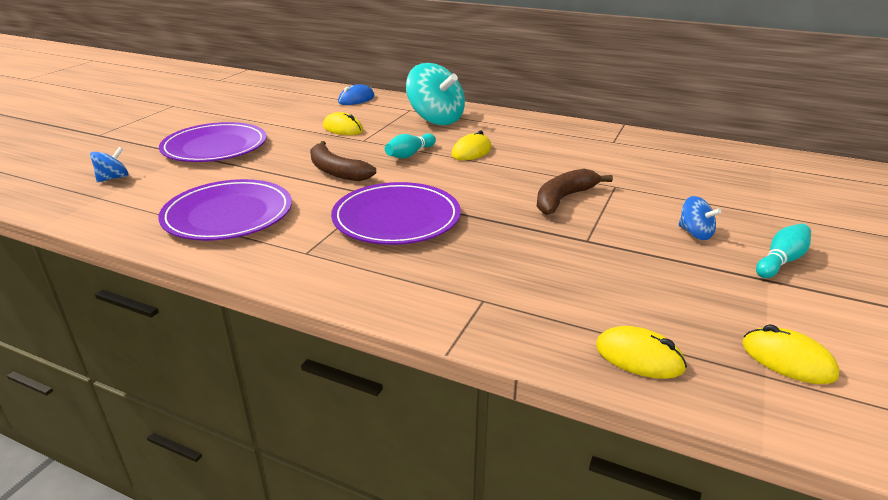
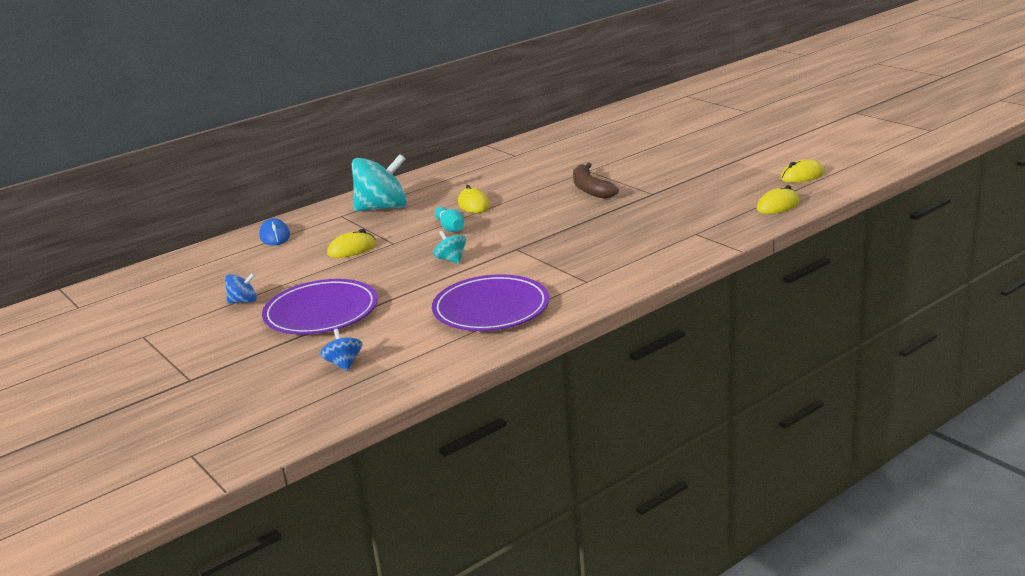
camera: 60 degrees left, 5 degrees down
brown banana [310,141,376,181] -> turquoise spinning top [433,231,466,264]
purple plate [331,182,461,245] -> none
blue spinning top [678,196,721,240] -> blue spinning top moved to [225,273,257,304]
turquoise bowling pin [756,224,811,278] -> none

